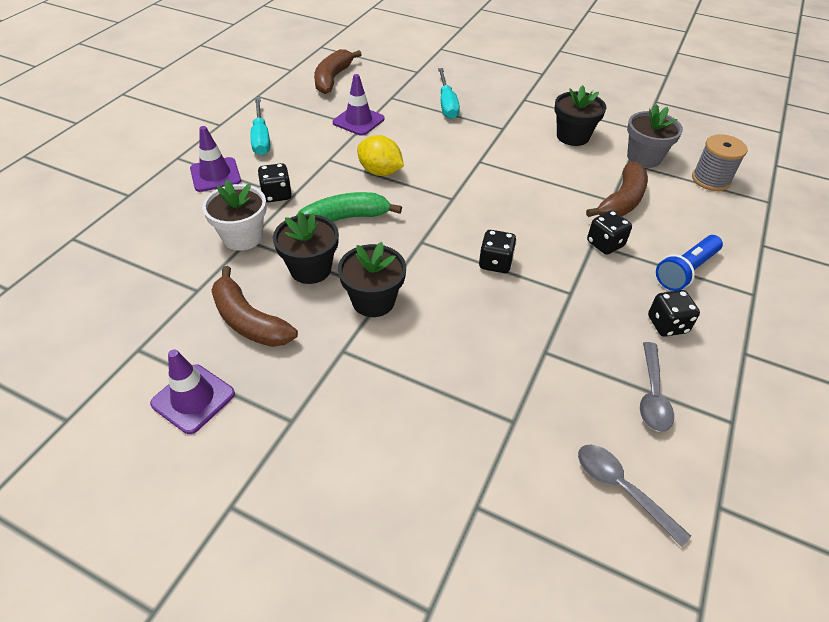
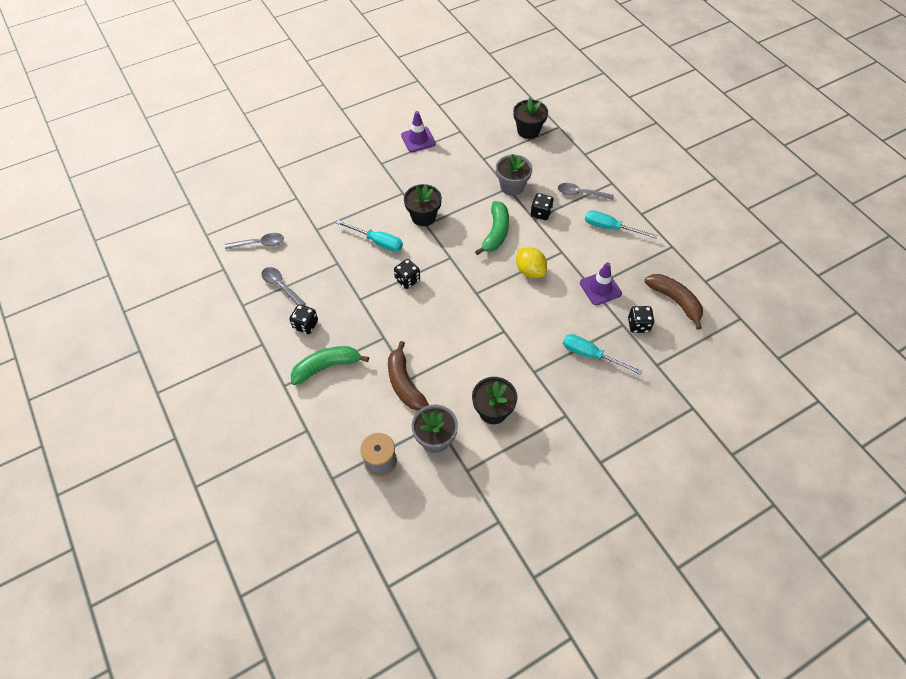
camera: 125 degrees right, 10 degrees up
purple traffic cone [190,126,241,192] -> grey spoon [558,183,614,200]
white flower pot [202,180,267,251] -> grey flower pot [496,154,533,196]
brown banana [211,266,298,347] -> none
black flower pot [273,212,339,284] -> black flower pot moved to [513,97,548,139]
yellow lemon [357,135,404,176] -> yellow lemon turned 75 degrees clockwise [516,247,547,278]
black dice [587,210,632,255] -> black dice moved to [628,306,655,333]
blue flashlight [656,235,723,291] -> green banana [291,346,369,385]
none -> turquoise screwdriver [336,220,403,252]

